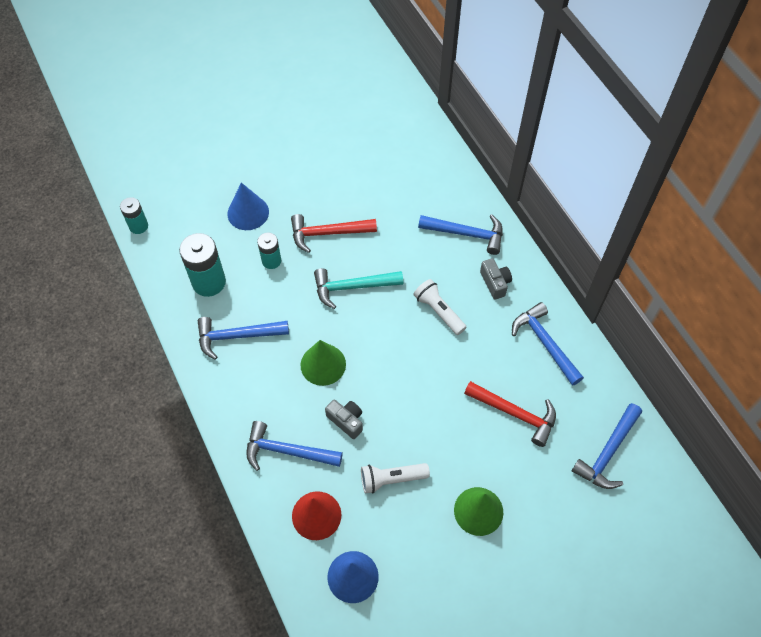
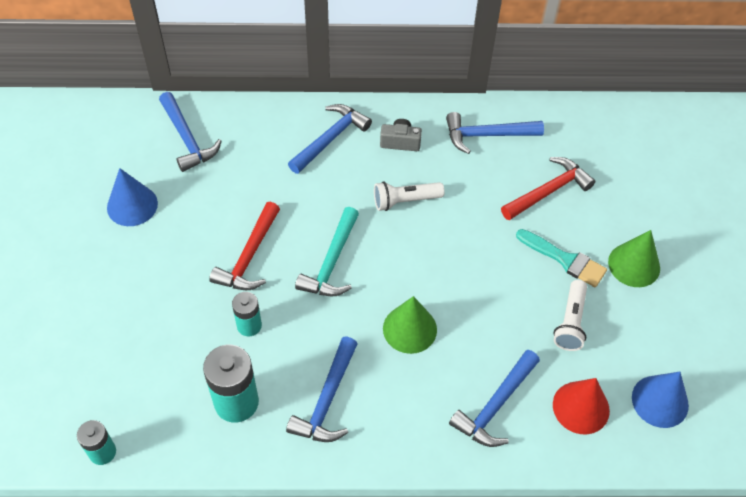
camera: 65 degrees left, 5 degrees down
blue cone [227,183,269,230] -> blue cone moved to [107,168,158,226]
grey camera [325,399,363,439] -> none
blue hammer [572,403,642,489] -> blue hammer moved to [159,92,222,172]
none -> turquoise brush [516,229,607,287]

